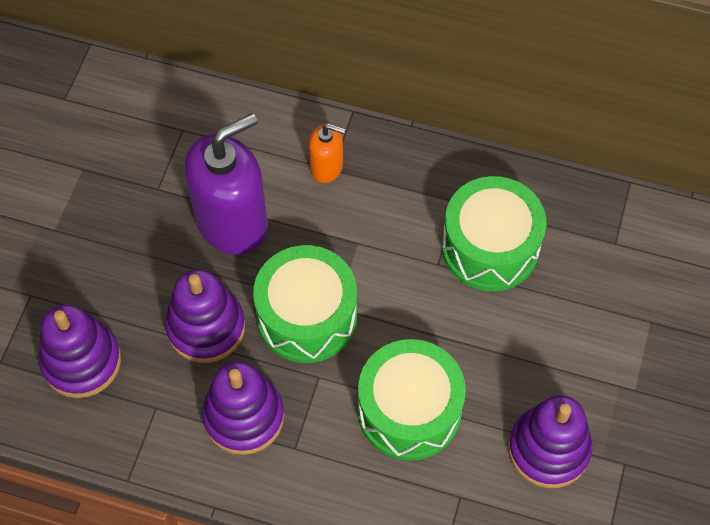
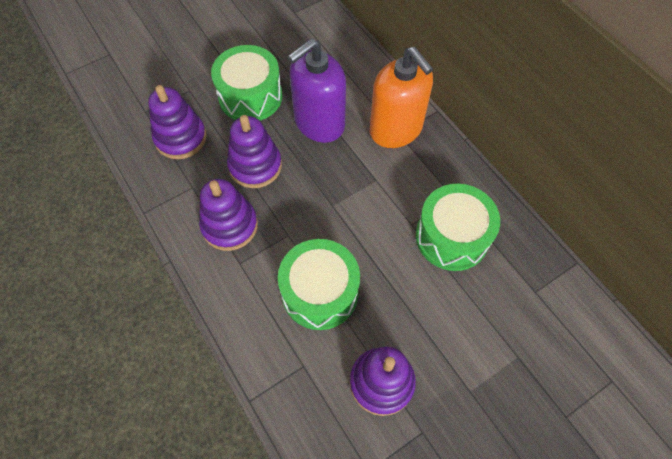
camera: 40 degrees right, 0 degrees up
purple soap dispenser [184,113,268,255] -> purple soap dispenser turned 135 degrees clockwise [288,39,346,143]
green drum [253,245,357,363] -> green drum moved to [211,45,282,121]
orange soap dispenser [309,123,345,183] -> orange soap dispenser [370,47,433,148], size x2.04

